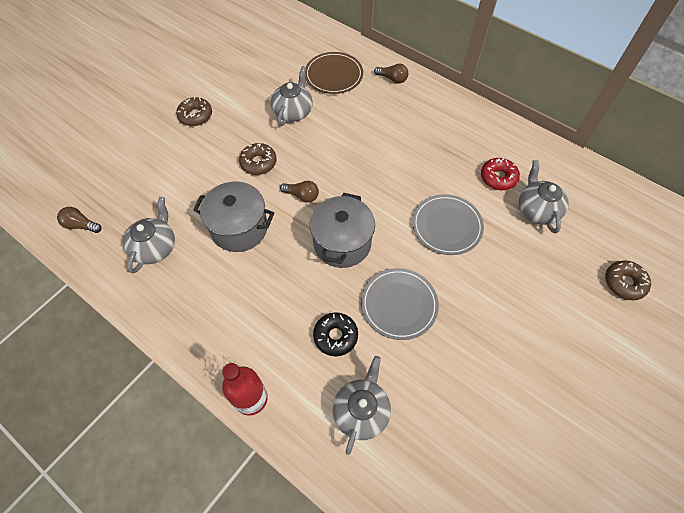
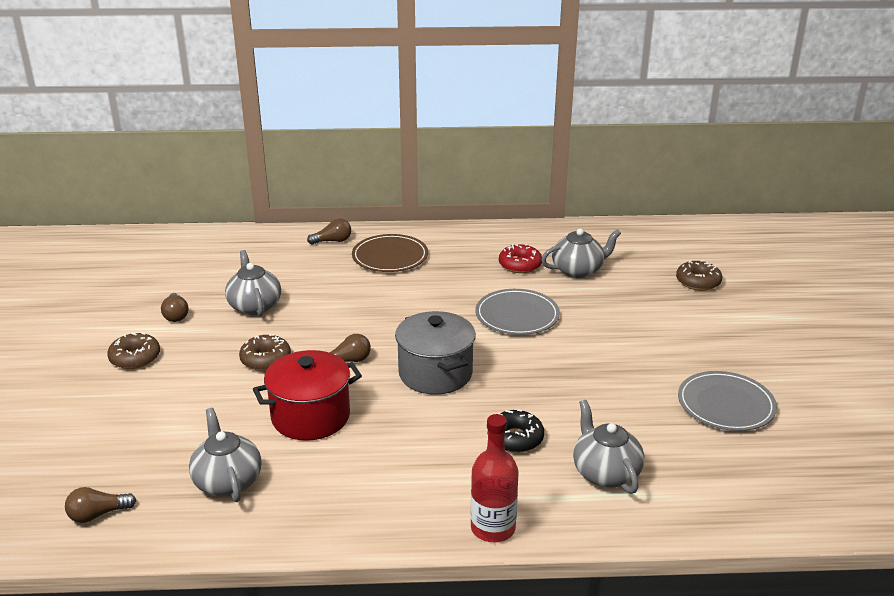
camera: 40 degrees left, 30 degrees down
grey pot [193,181,274,252] -> red pot [253,350,362,441]
brown plate [306,52,363,94] -> brown plate moved to [352,234,428,272]
grey plate [361,268,439,340] -> grey plate moved to [678,371,777,431]
grey teapot [519,160,569,233] -> grey teapot turned 120 degrees clockwise [541,229,621,278]
none -> brown light bulb [161,293,188,322]

